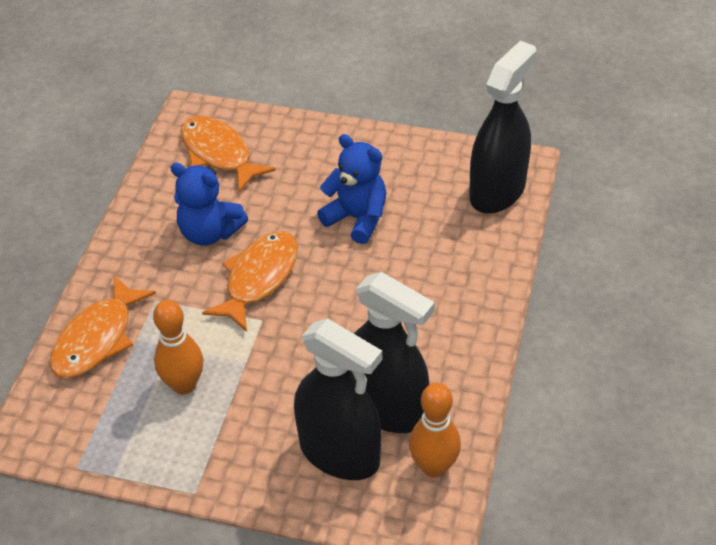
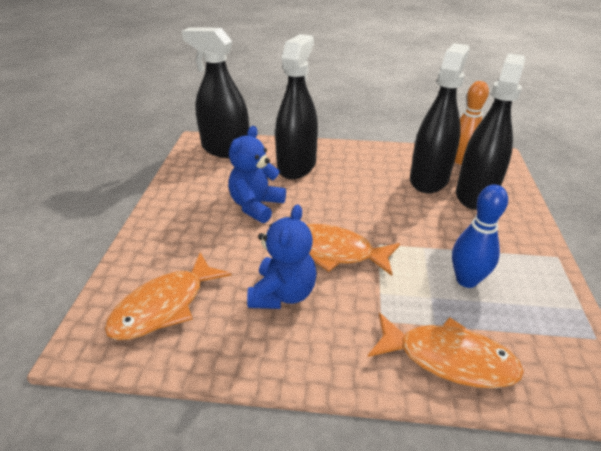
camera: 100 degrees left, 10 degrees down
orange bowling pin [153,300,203,394] -> blue bowling pin [452,184,508,288]
none -> black spray bottle [275,34,318,179]

